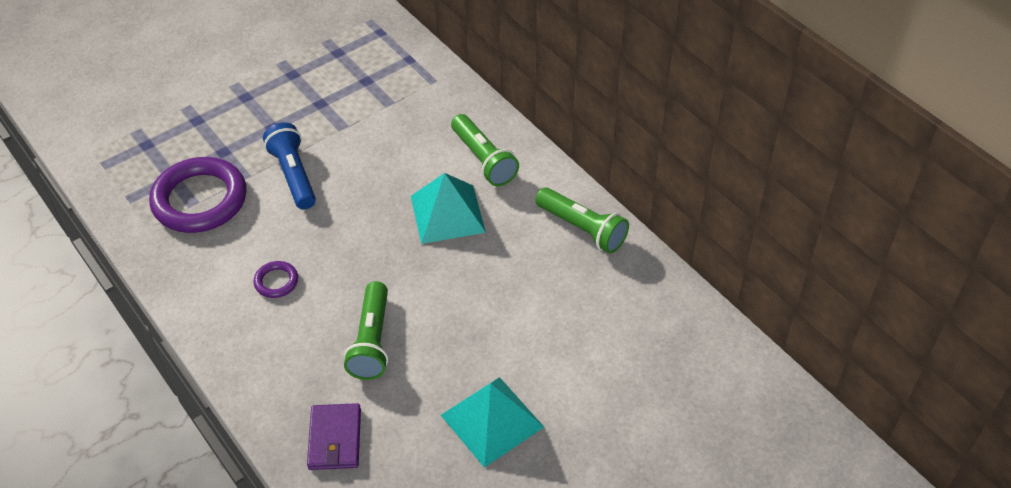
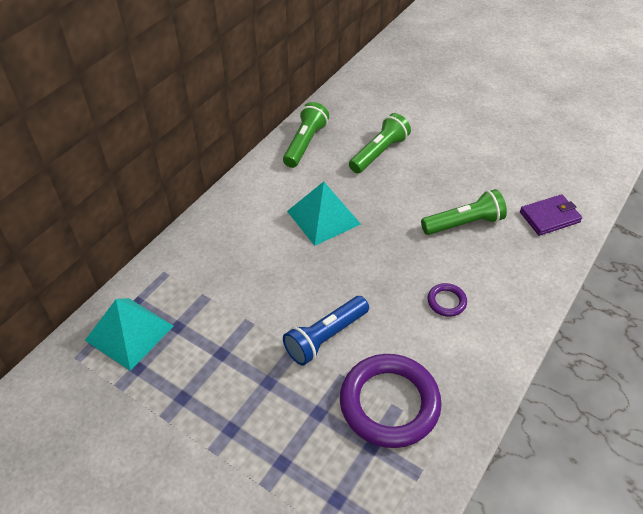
camera: 110 degrees left, 0 degrees up
turquoise pyramid [441,377,544,468] -> turquoise pyramid moved to [85,298,173,371]
green flashlight [451,114,519,186] -> green flashlight moved to [349,113,411,173]

